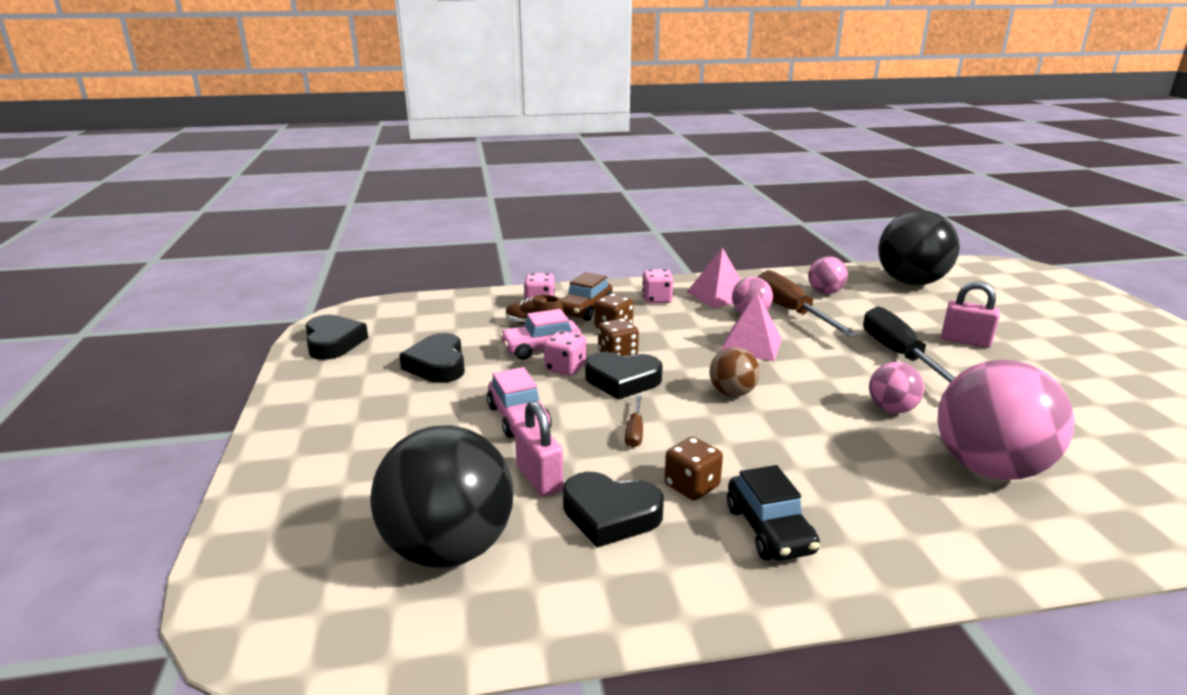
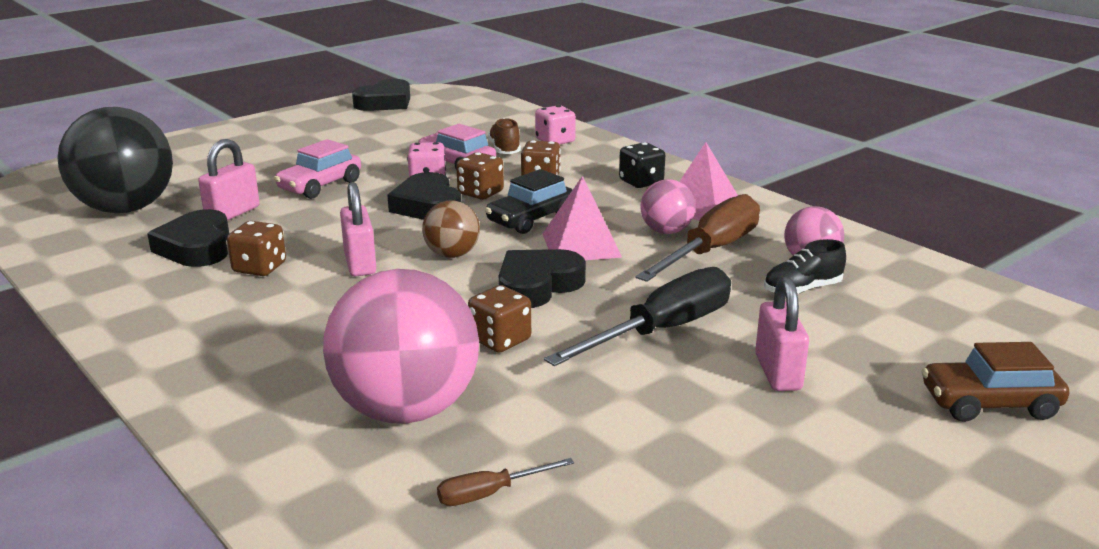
camera: 60 degrees right, 0 degrees up
black heart [399,333,465,383] -> black heart moved to [499,249,586,308]
brown car [561,272,613,321] -> brown car moved to [921,342,1069,422]
brown screwdriver [625,395,643,448] -> brown screwdriver moved to [437,458,574,506]
pink dice [642,269,673,303] -> black dice [619,142,665,188]
black car [727,465,820,561] -> black car moved to [485,169,573,234]
pink ball [869,362,924,413] -> brown dice [468,285,531,353]
black ball [878,210,960,285] -> none
none -> pink padlock [340,182,376,276]
none -> black shoe [764,239,846,294]

